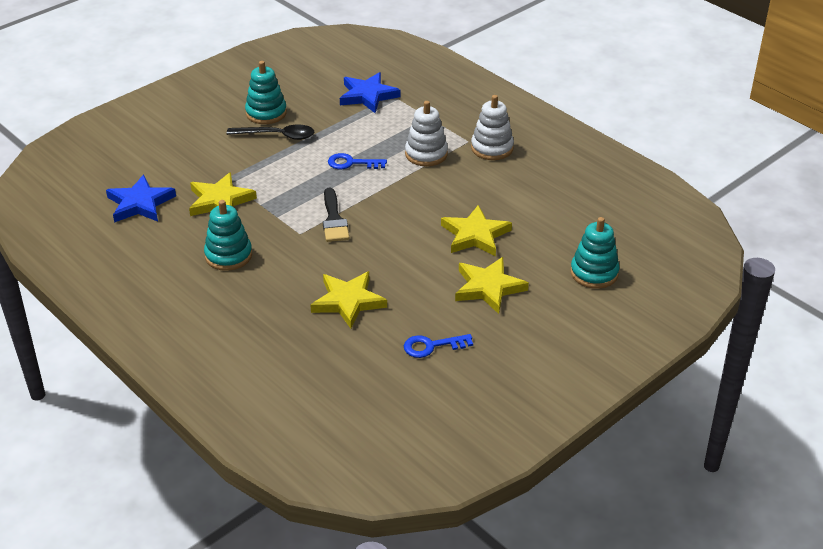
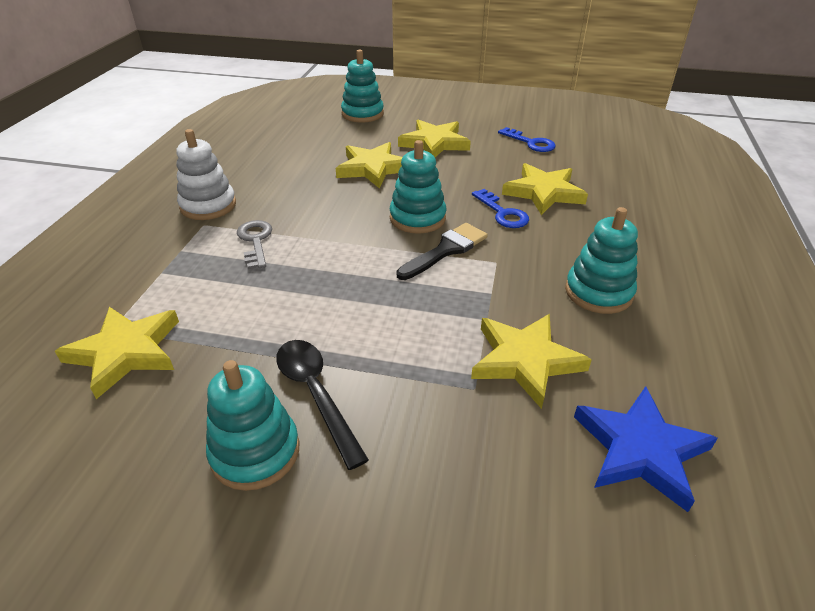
camera: 125 degrees left, 0 degrees up
blue key [328,153,387,169] -> blue key moved to [472,189,529,228]
blue star [340,72,400,113] -> yellow star [55,307,179,399]
white stacking toy [405,101,448,166] -> grey key [237,220,272,269]
none -> turquoise stacking toy [390,140,446,234]

